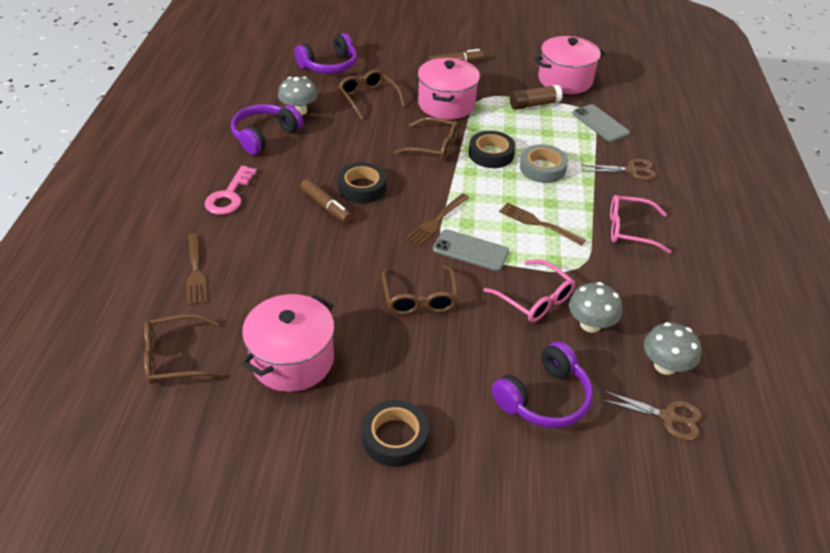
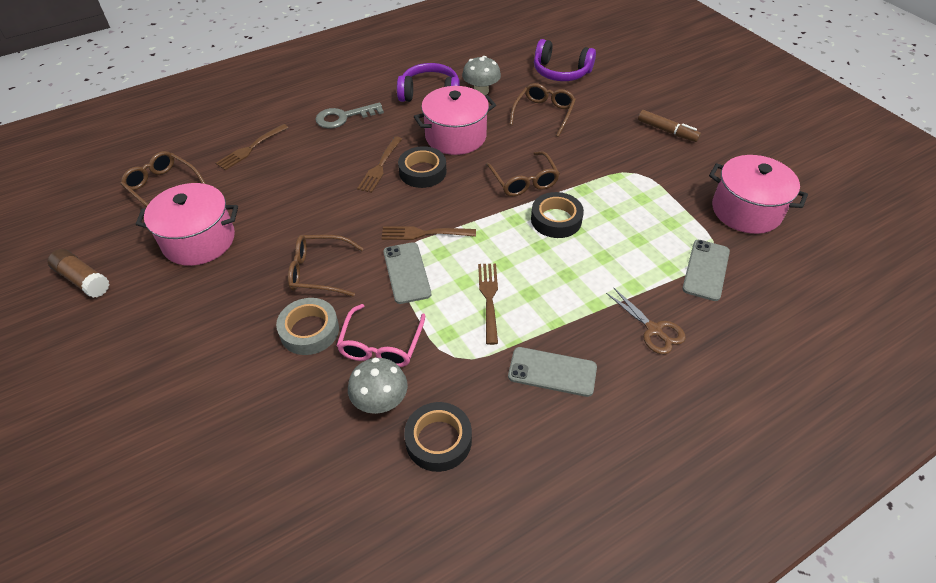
camera: 55 degrees right, 5 degrees up
pink key [205,166,257,215] -> grey key [316,102,384,129]
brown marker [300,179,352,223] -> brown fork [357,136,402,193]
black tape [362,400,429,467] -> black tape moved to [404,402,472,472]
brown glasses [382,265,458,315] -> brown glasses turned 45 degrees clockwise [288,235,364,297]
pink pot [418,58,480,120] -> pink pot moved to [414,86,496,155]
purple headphones [492,341,593,428] -> none
brown glue stick [510,85,562,110] -> brown glue stick moved to [48,249,110,298]
grey tape [520,144,568,183] -> grey tape moved to [276,298,339,355]
brown scissors [601,390,702,441] -> none
pink glasses [610,195,671,254] -> grey phone [508,347,597,397]
grey mushroom [644,322,701,375] -> none

